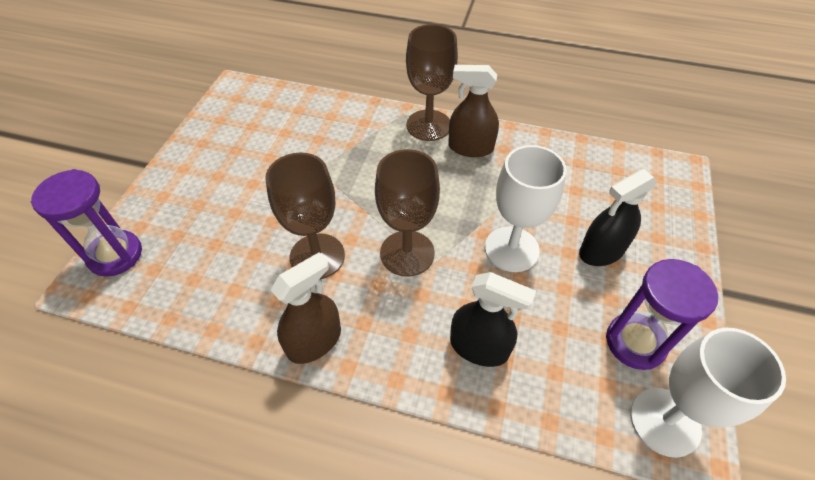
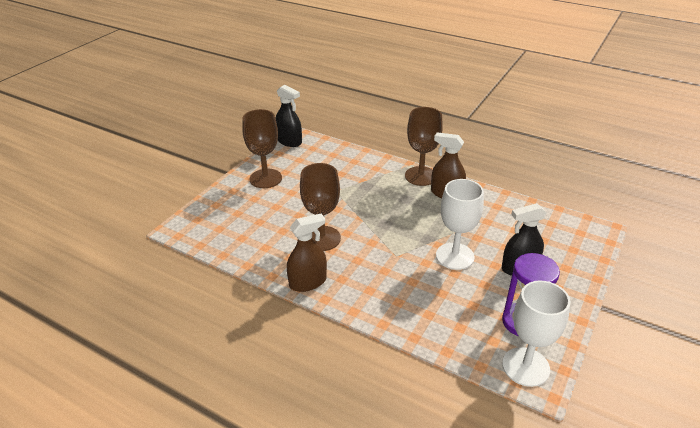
camera: 15 degrees right, 15 degrees down
purple hourglass [31,169,142,277] -> none
brown goblet [375,149,440,277] -> brown goblet moved to [242,109,282,188]
black spray bottle [450,272,536,367] -> black spray bottle moved to [275,85,302,147]

